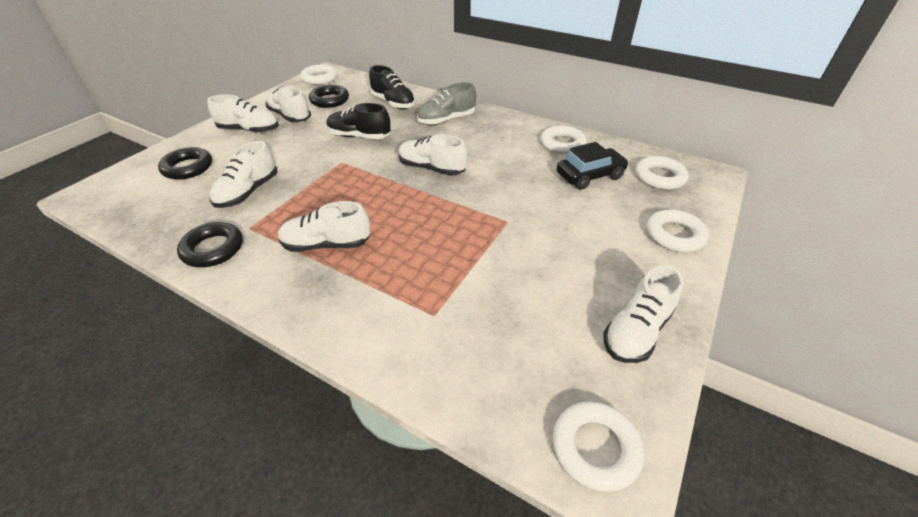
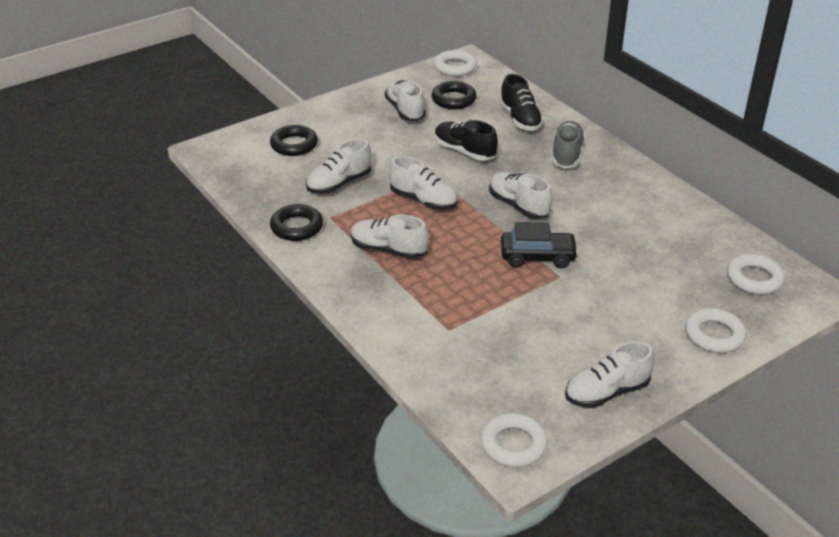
camera: 25 degrees right, 5 degrees down
white shoe [207,94,279,133] -> white shoe moved to [389,156,458,210]
grey shoe [417,82,476,125] -> grey shoe turned 105 degrees clockwise [552,121,585,169]
white ring [540,125,587,154] -> none
black car [557,142,629,190] -> black car moved to [501,222,579,268]

